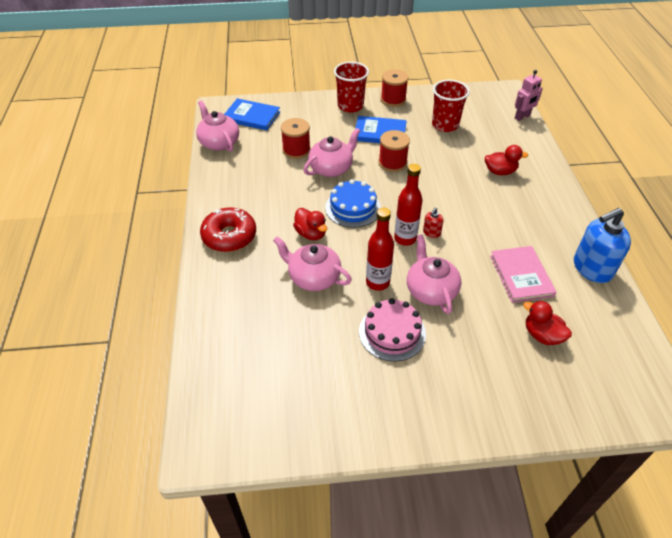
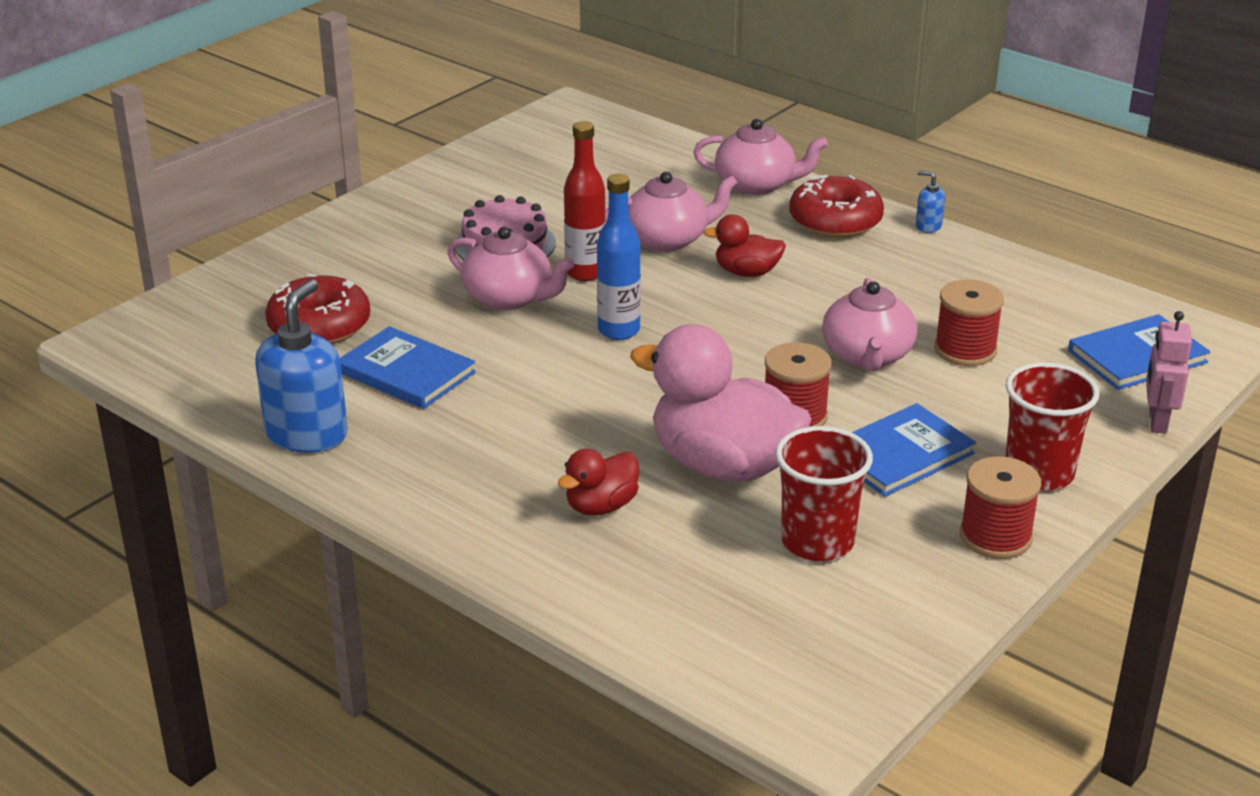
camera: 135 degrees right, 15 degrees down
pink teapot [196,101,239,152] -> pink teapot moved to [693,119,828,195]
blue cake [325,179,381,228] -> none
red bottle [394,164,423,246] -> blue bottle [597,174,641,340]
red soap dispenser [423,208,443,238] -> none
pink book [490,246,557,303] -> blue book [339,326,476,409]
pink robot [515,70,543,121] -> pink robot moved to [1146,311,1192,434]
red duck [523,300,572,345] -> red donut [265,274,370,344]
none -> pink duck [630,324,812,482]
none -> blue soap dispenser [916,170,945,233]

